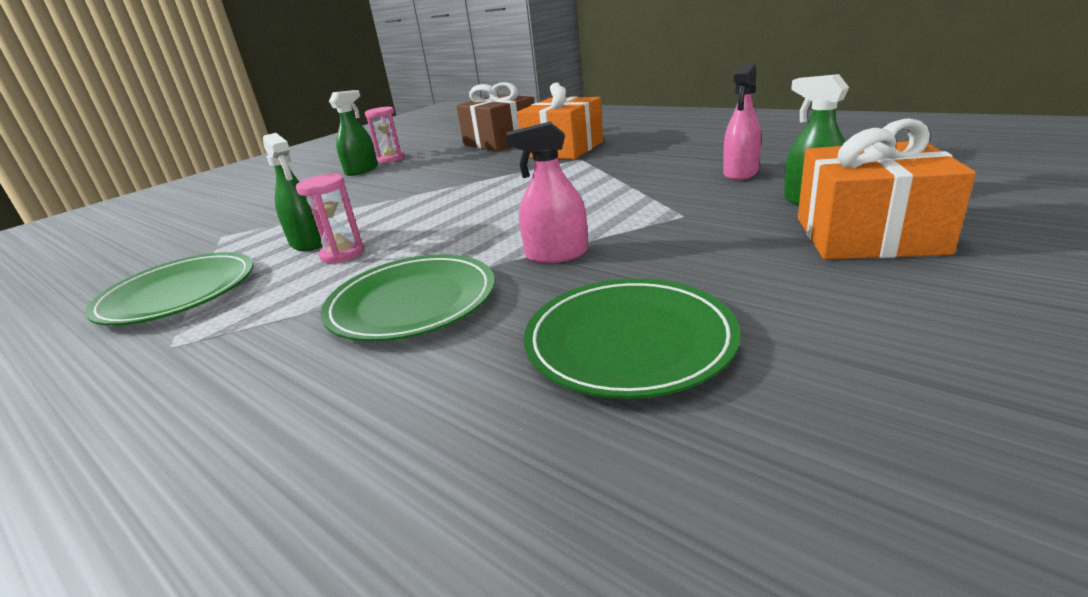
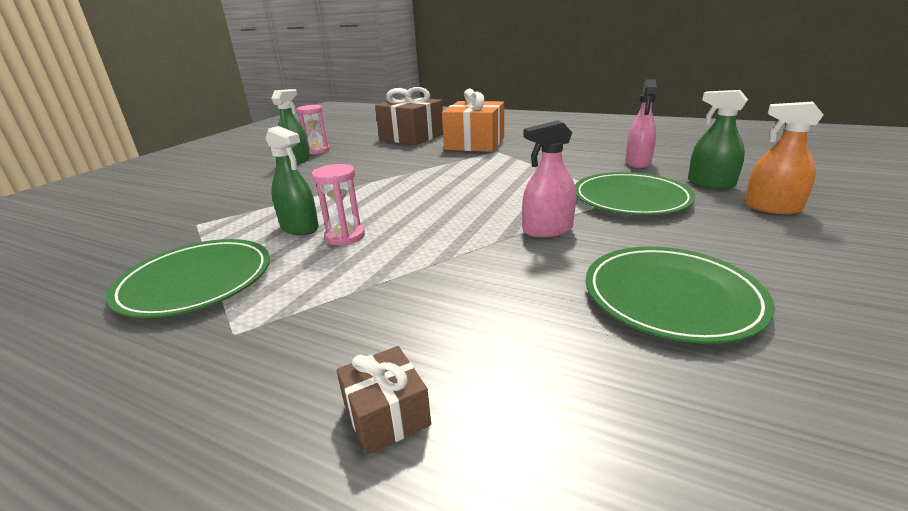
camera: 15 degrees left, 0 degrees up
green plate [321,254,495,342] -> green plate moved to [575,172,695,215]
orange gift [798,118,976,259] -> orange spray bottle [744,102,823,214]
none -> brown gift [336,346,431,455]

